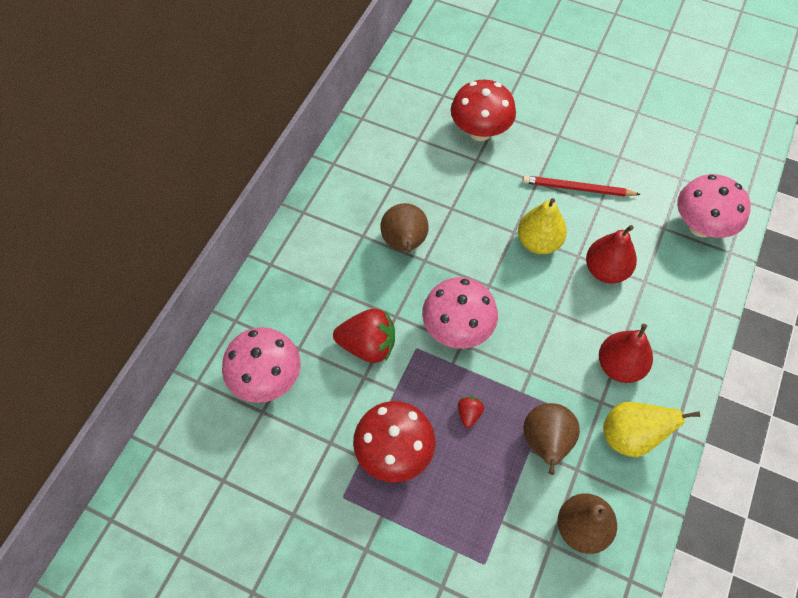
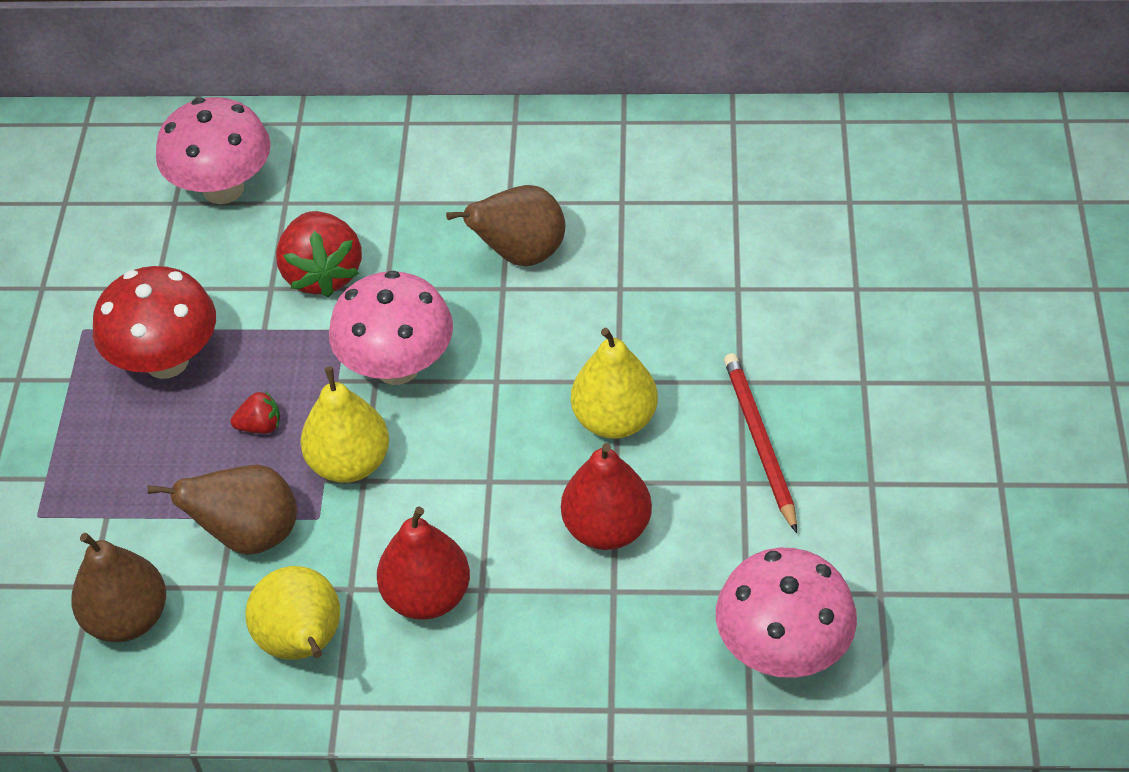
camera: 70 degrees right, 10 degrees down
red mushroom [451,80,516,141] -> none
none -> yellow pear [301,367,389,483]

